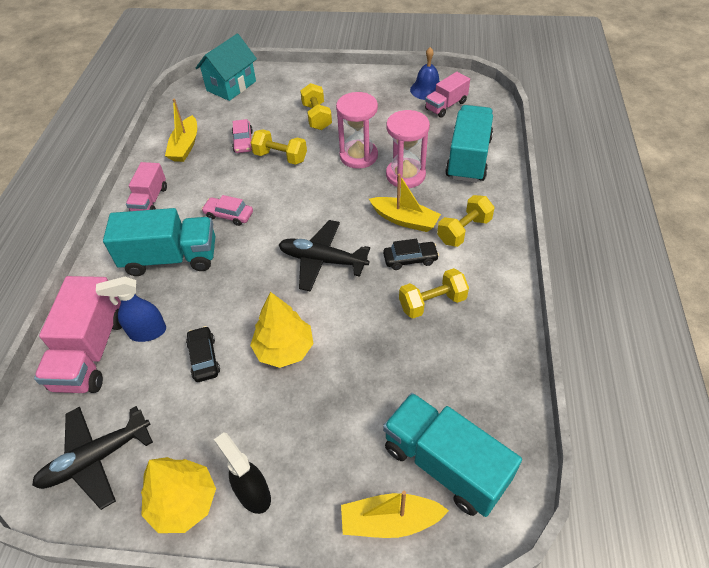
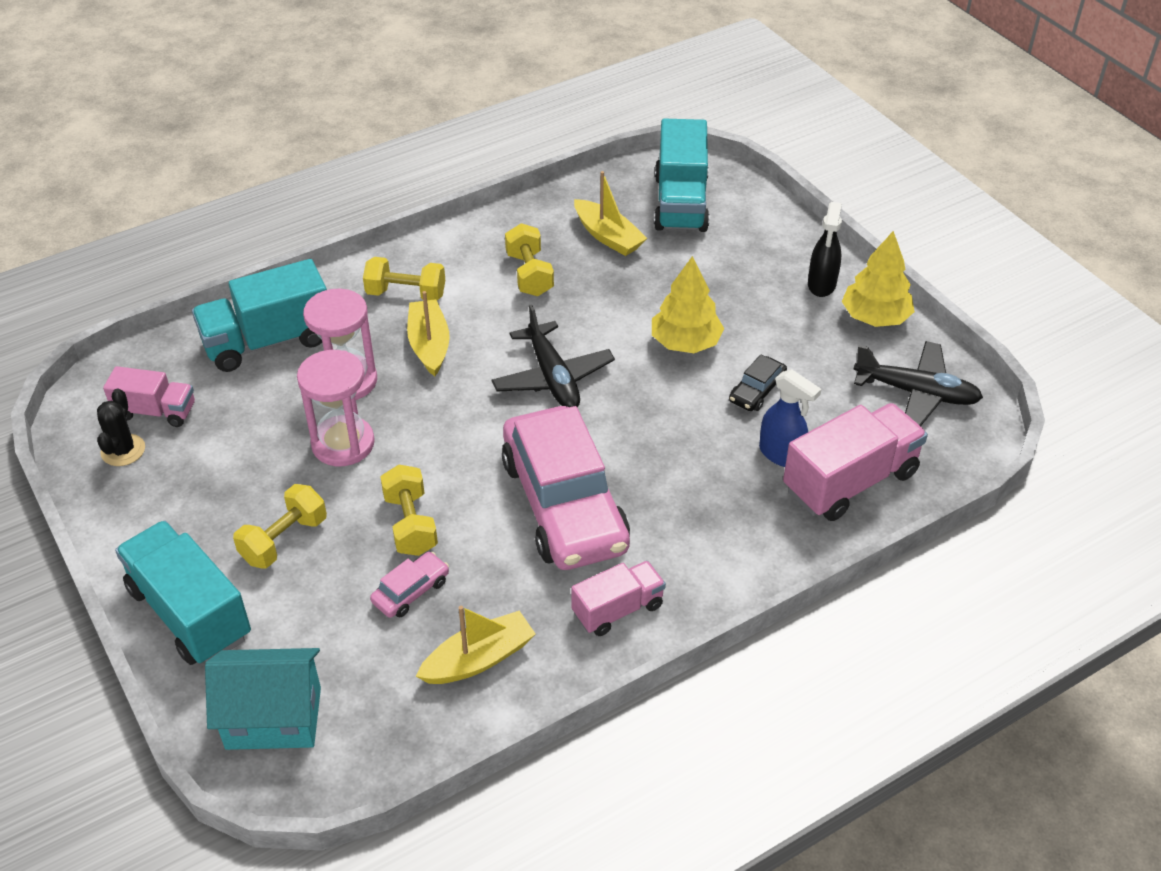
camera: 130 degrees left, 5 degrees down
turquoise truck [103,208,215,276] -> turquoise truck moved to [115,520,251,665]
pink car [202,195,253,226] -> pink car [502,406,630,570], size x2.49
yellow boat [341,491,449,538] -> yellow boat moved to [574,171,647,256]
black car [383,239,439,270] -> none
yellow dumbbell [399,268,469,318] -> yellow dumbbell turned 45 degrees clockwise [505,223,554,296]
blue bell [410,47,440,100] -> black cactus [97,388,145,466]

